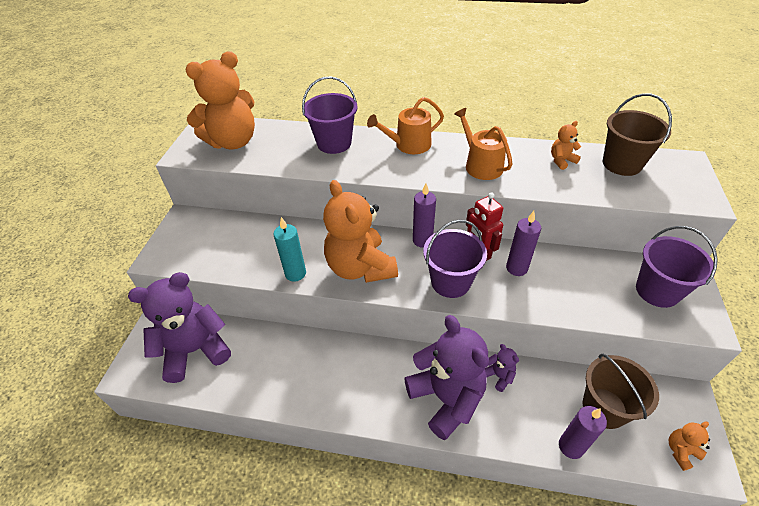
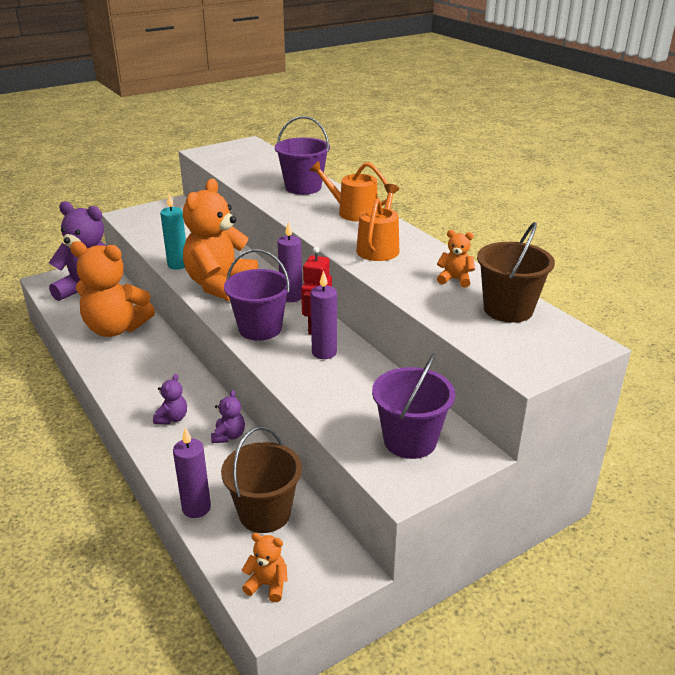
camera: 45 degrees right, 15 degrees down
orange teddy bear [185,51,255,149] -> orange teddy bear moved to [70,241,155,337]
purple teddy bear [404,315,489,440] -> purple teddy bear [153,374,187,424], size x0.42

